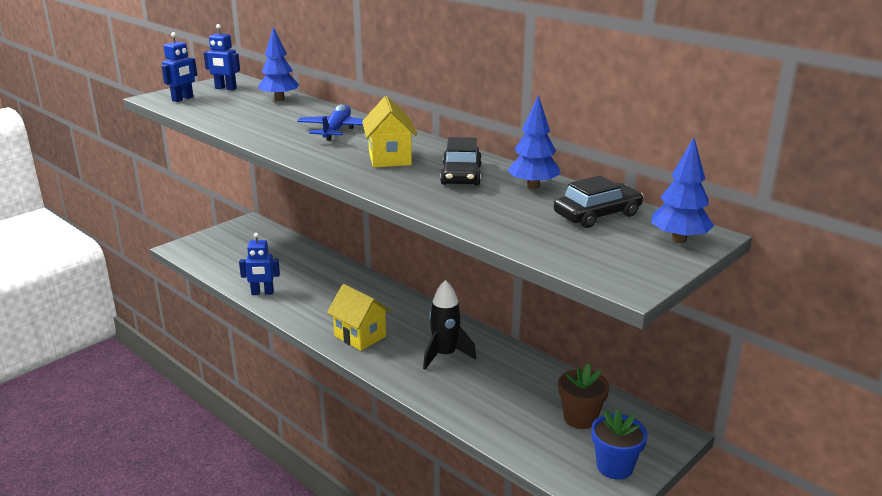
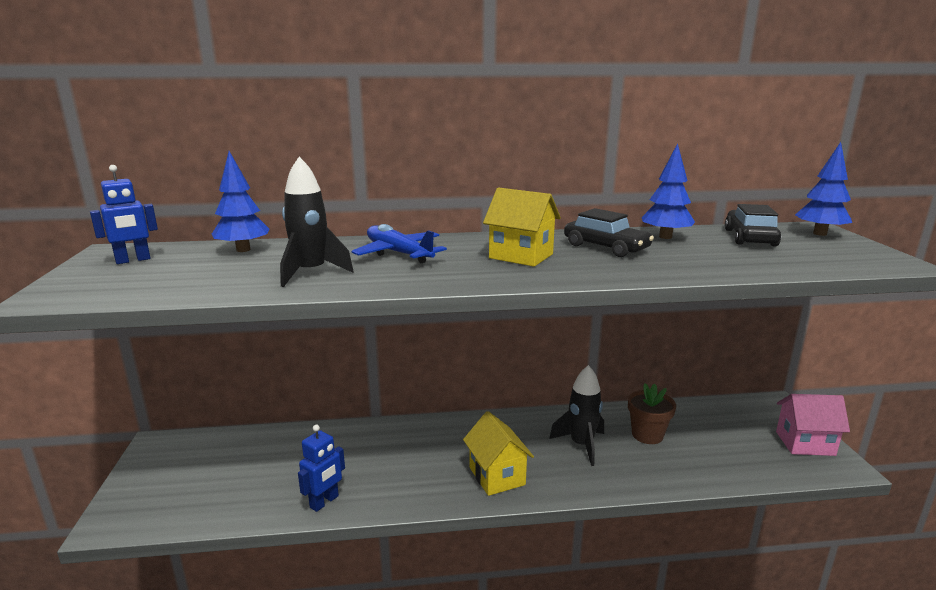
camera: 50 degrees left, 5 degrees down
blue robot [162,32,197,102] -> none
yellow house [327,284,391,351] -> yellow house turned 75 degrees clockwise [463,411,534,496]
brown flower pot [558,363,610,429] -> brown flower pot moved to [628,383,676,444]
blue flower pot [591,409,647,480] -> pink house [776,394,850,456]
none -> black rocket [280,157,354,287]

